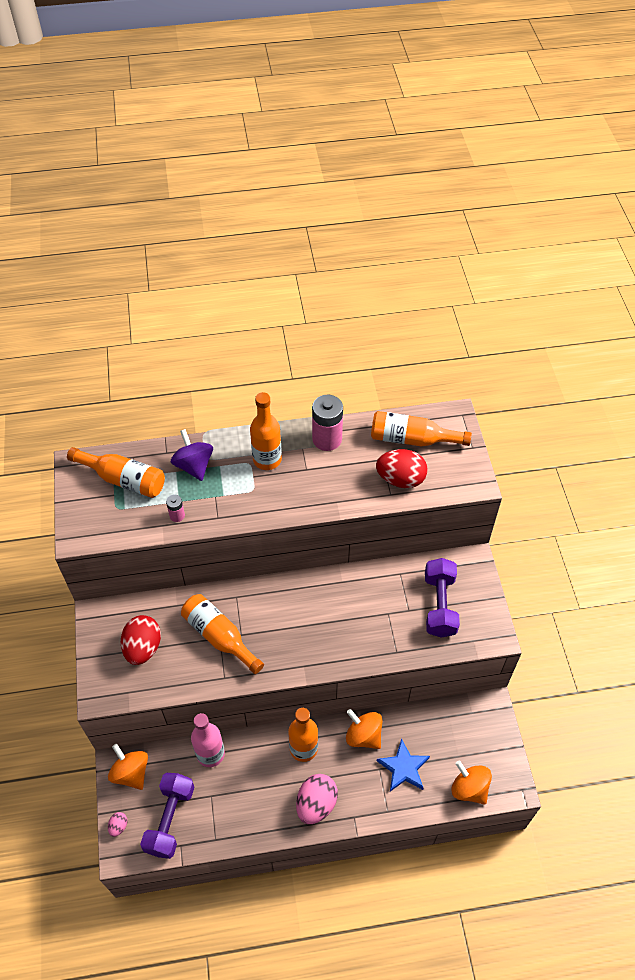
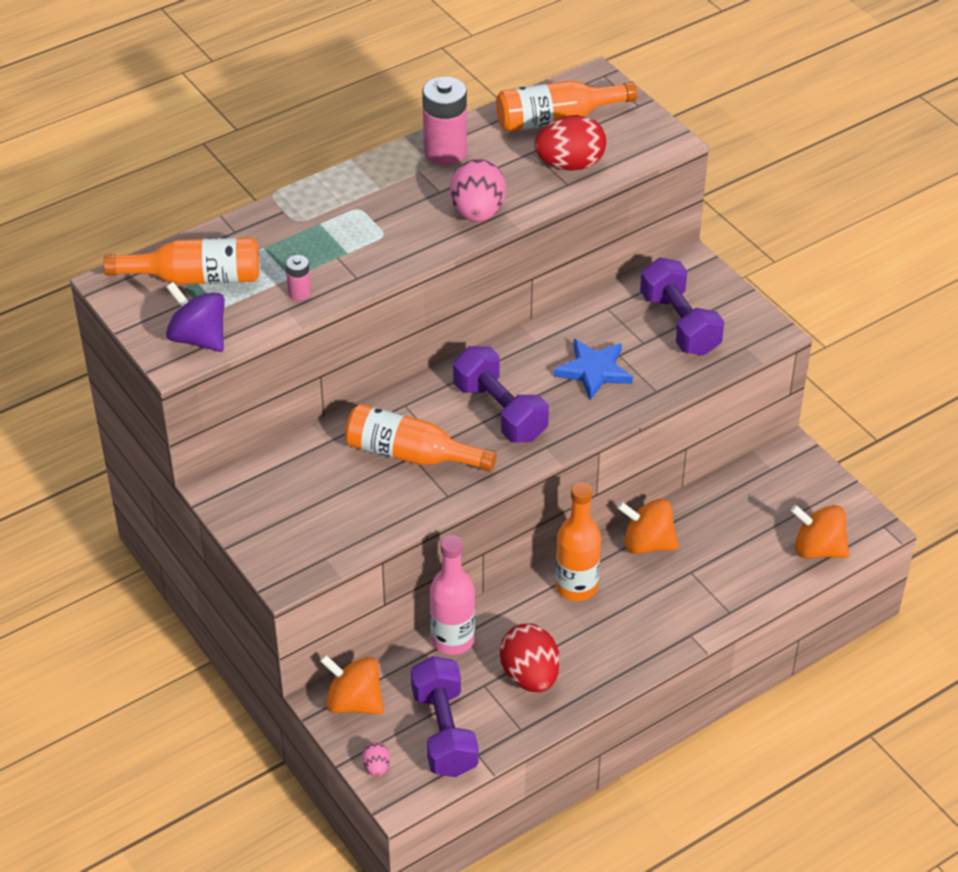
camera: 25 degrees left, 10 degrees down
red egg [121,615,161,665] -> red egg moved to [500,623,560,692]
purple spinning top [171,429,213,481] -> purple spinning top moved to [166,282,225,352]
orange bottle [250,392,282,470] -> none
pink egg [296,774,338,824] -> pink egg moved to [450,159,506,222]
blue star [377,738,430,791] -> blue star moved to [554,339,633,400]
none -> purple dumbbell [453,346,549,442]

